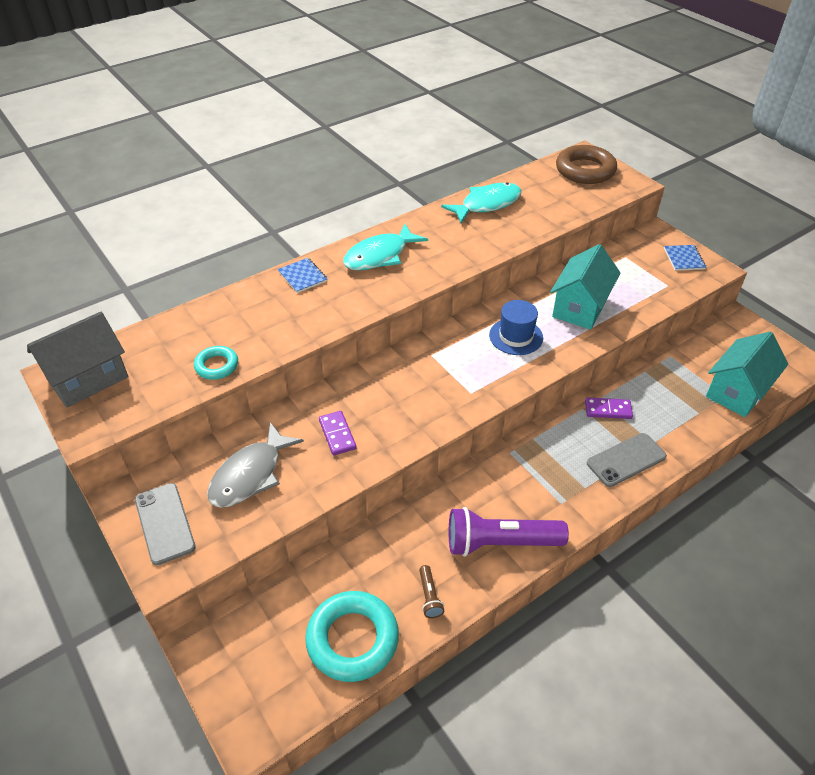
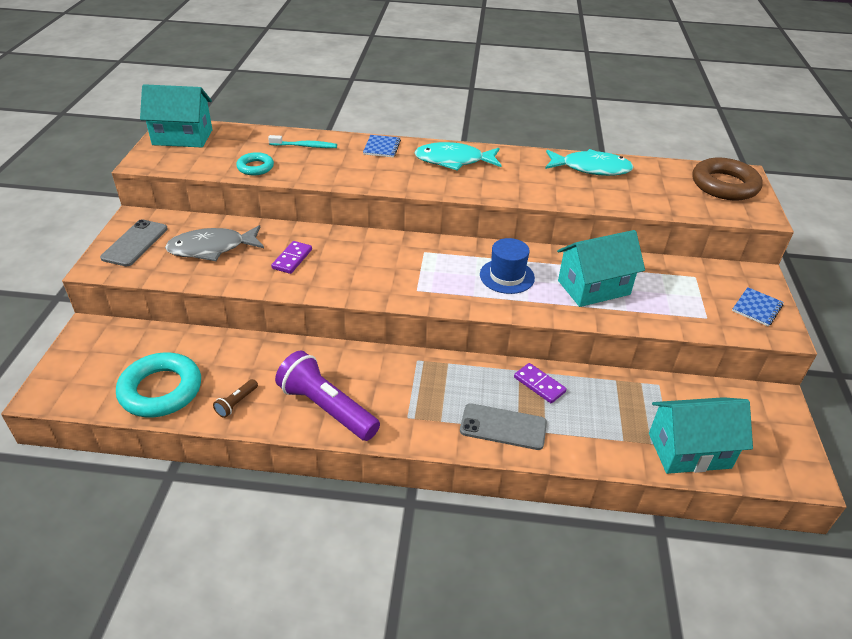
camera: 40 degrees right, 5 degrees down
grey house [27,312,129,407] -> turquoise house [140,84,212,147]
none -> turquoise toothbrush [268,135,337,148]

